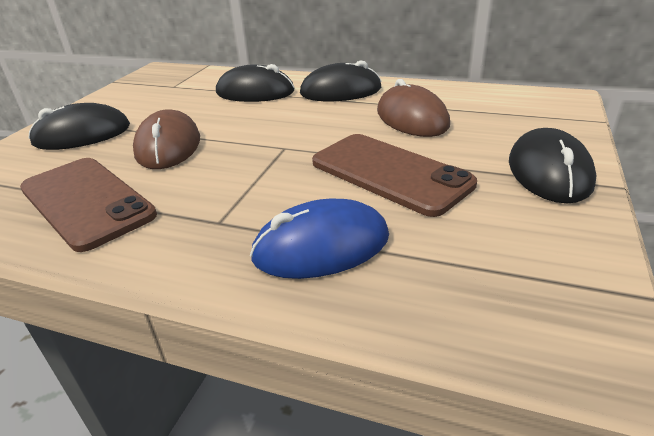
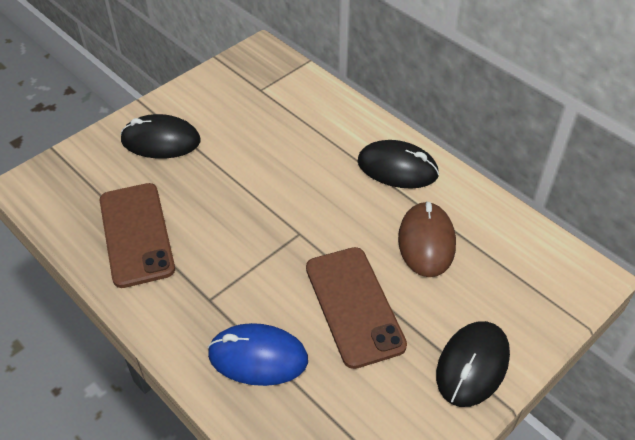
camera: 25 degrees right, 15 degrees up
brown mouse [133,109,200,169] -> none
black mouse [216,64,294,102] -> none

